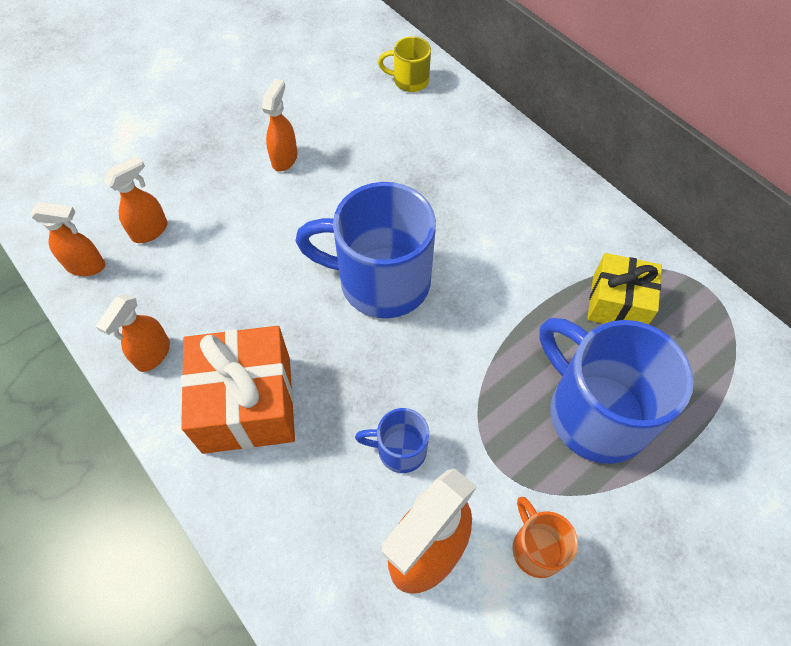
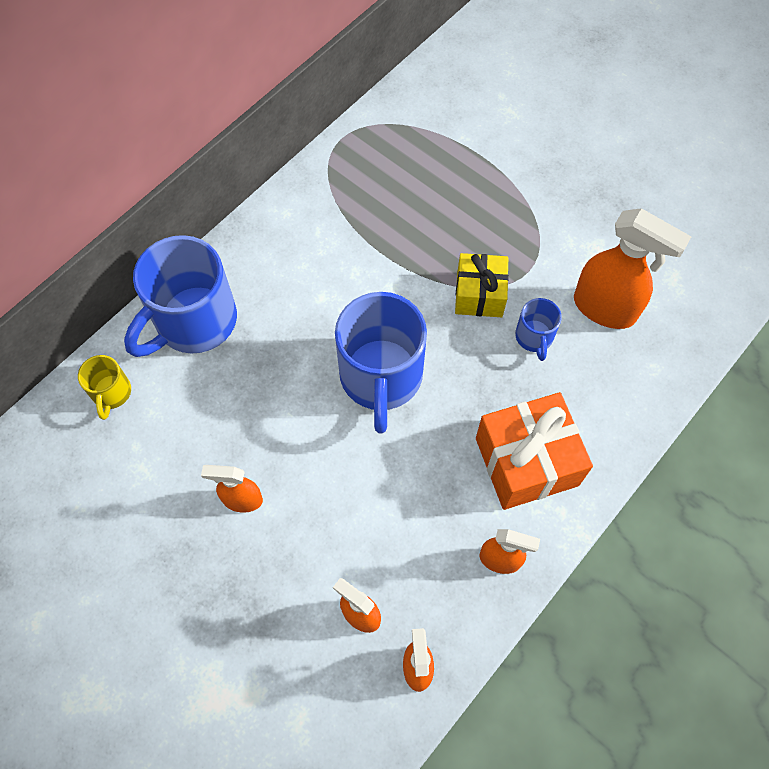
camera: 100 degrees left, 5 degrees up
orange mug [512,497,578,578] -> none
blue mug [539,318,694,464] -> blue mug moved to [124,235,237,357]
yellow gift [587,253,662,324] -> yellow gift moved to [455,253,509,317]

